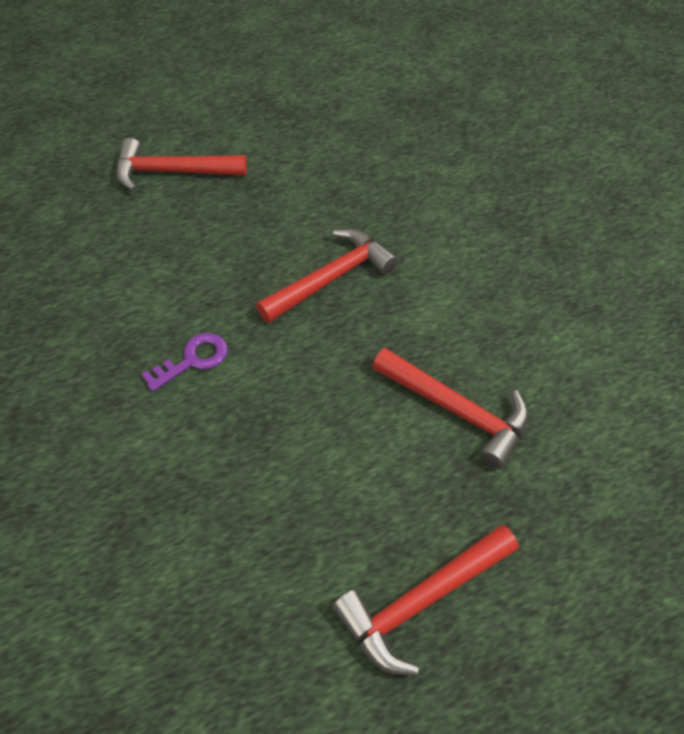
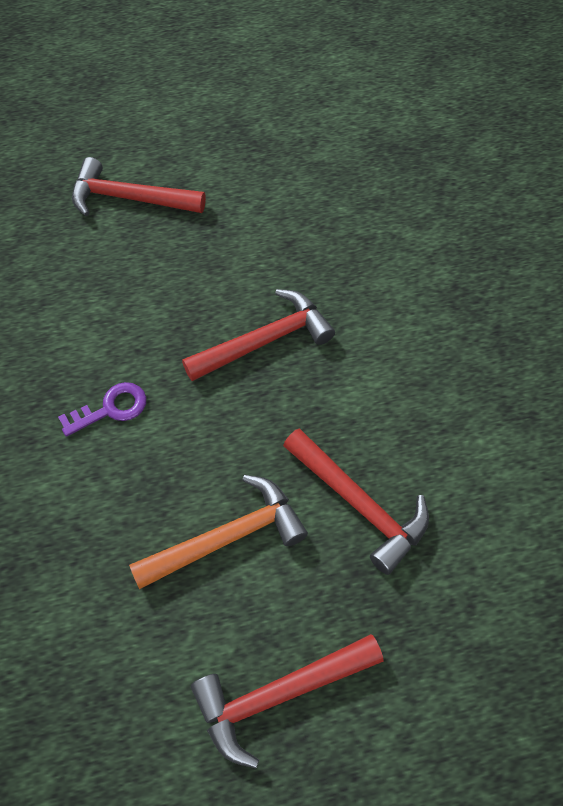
camera: 10 degrees right, 5 degrees up
none -> orange hammer [129,475,308,589]

